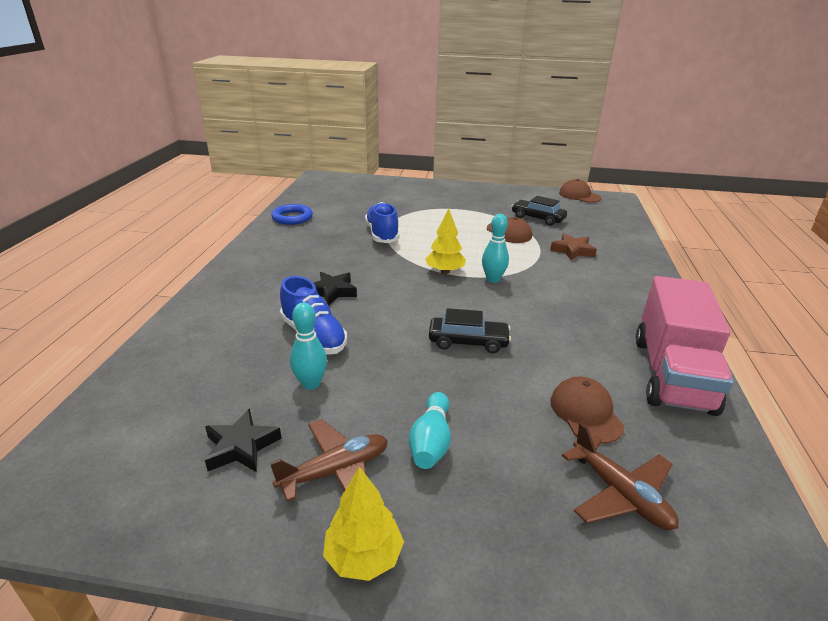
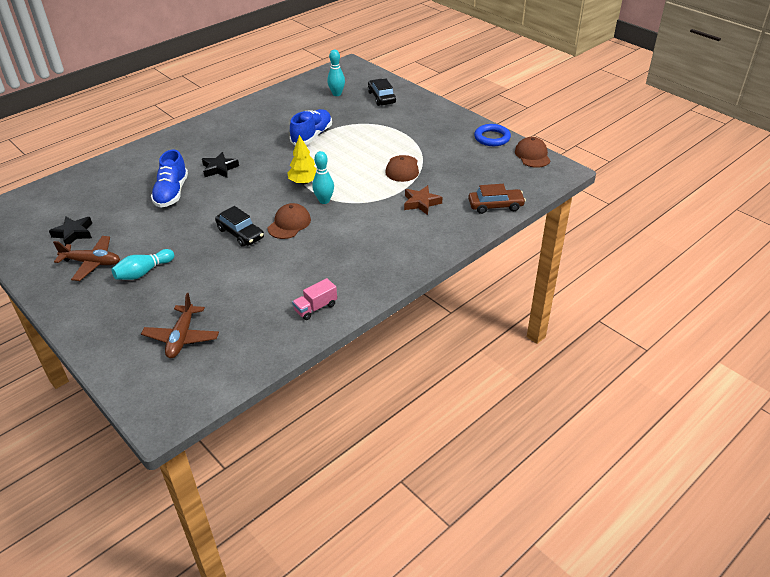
camera: 40 degrees right, 10 degrees up
blue ring [271,204,313,225] -> blue ring moved to [474,124,511,146]
turquoise bowling pin [290,302,327,390] -> turquoise bowling pin moved to [327,50,345,96]
yellow tree [323,467,404,581] -> none
black car [512,196,567,226] -> black car moved to [368,79,396,106]
brown cap [550,377,625,444] -> brown cap moved to [268,203,311,239]
pink truck [636,276,734,416] -> pink truck [292,278,337,320], size x0.42
none -> brown car [468,184,526,214]

